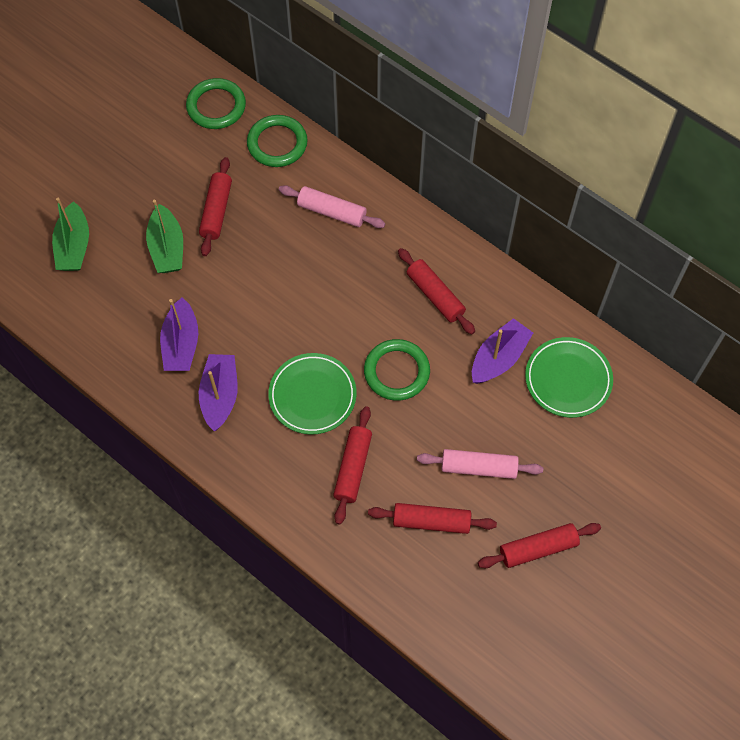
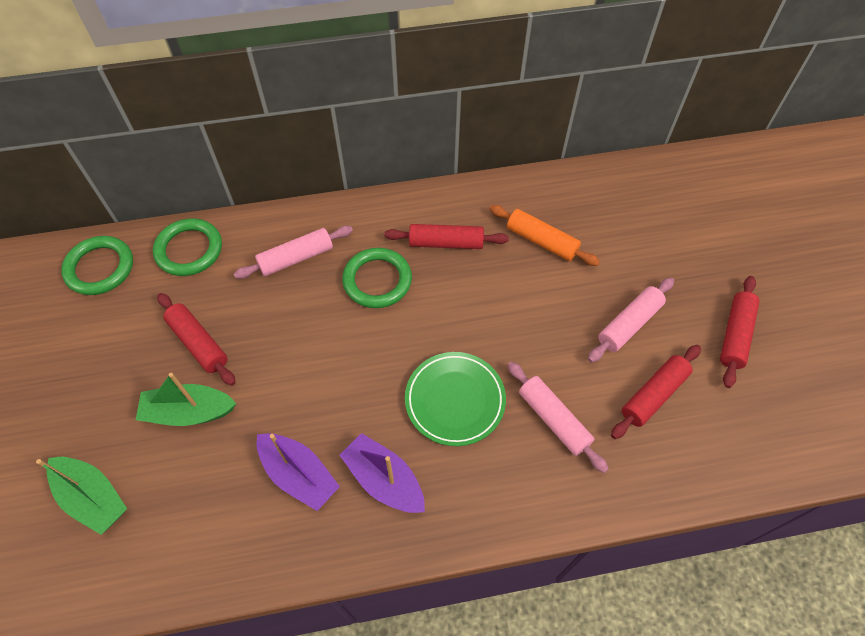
camera: 50 degrees left, 5 degrees down
green boat [146,200,183,273] -> green boat turned 150 degrees clockwise [136,373,236,426]
red rolling pin [333,406,372,525] -> pink rolling pin [507,362,608,473]
green ring [364,339,430,401] -> green ring moved to [342,248,412,308]
purple boat [472,318,533,384] -> orange rolling pin [490,205,600,266]
green plate [525,337,613,418] -> none

